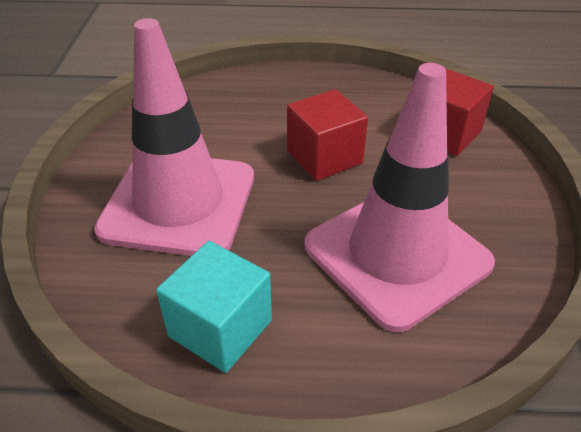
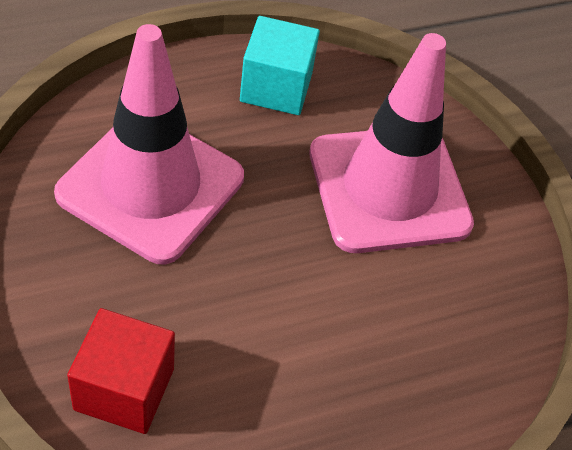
camera: 150 degrees right, 10 degrees up
red cube [287,89,368,181] -> none

